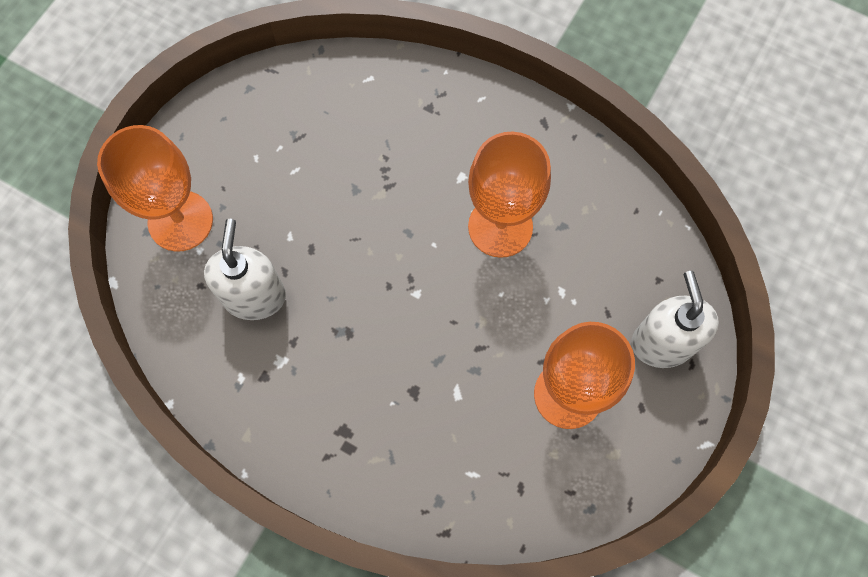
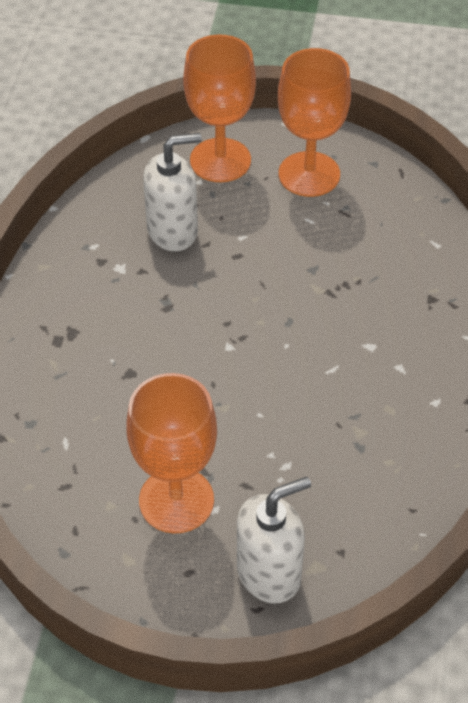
camera: 70 degrees right, 20 degrees down
orange goblet [468,132,551,258] -> orange goblet moved to [278,48,351,197]

